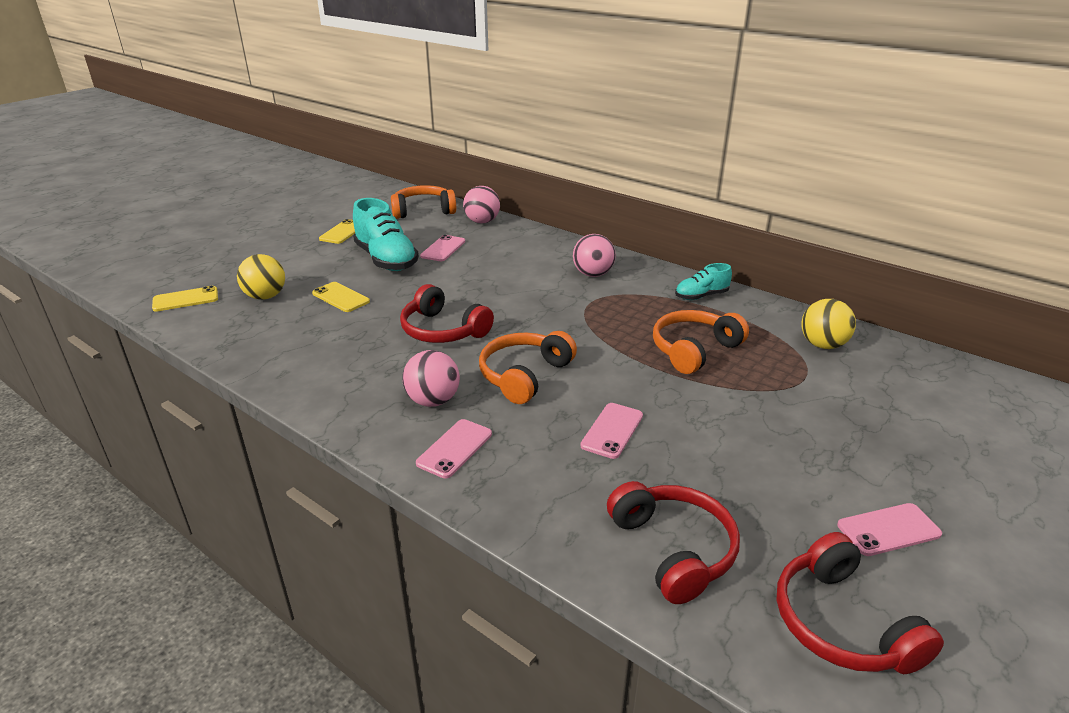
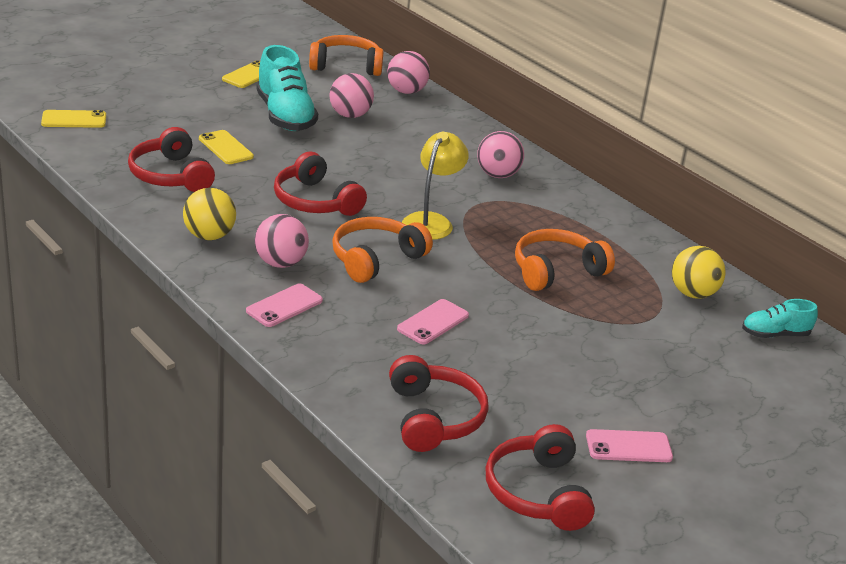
camera: 10 degrees right, 0 degrees up
yellow ball [237,254,285,300] -> yellow ball moved to [183,188,236,240]
pink phone [420,235,465,261] -> pink ball [329,73,374,118]
turquoise shoe [675,263,732,300] -> turquoise shoe moved to [742,299,818,338]
none -> red headphones [128,127,215,192]
none -> yellow lamp [402,132,469,240]

